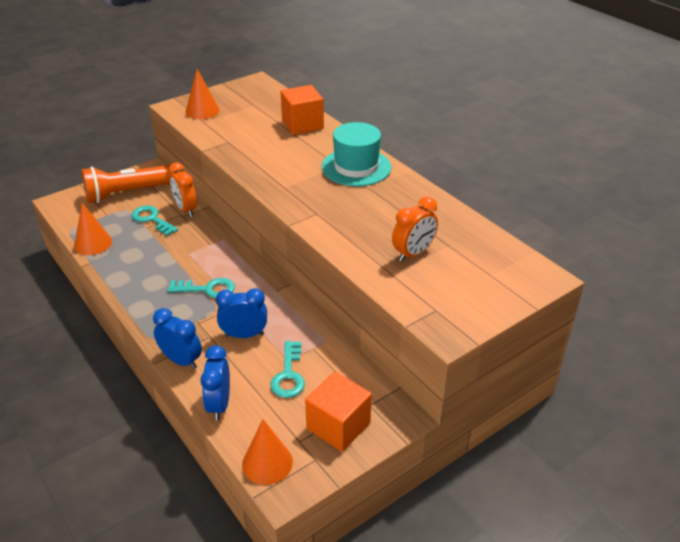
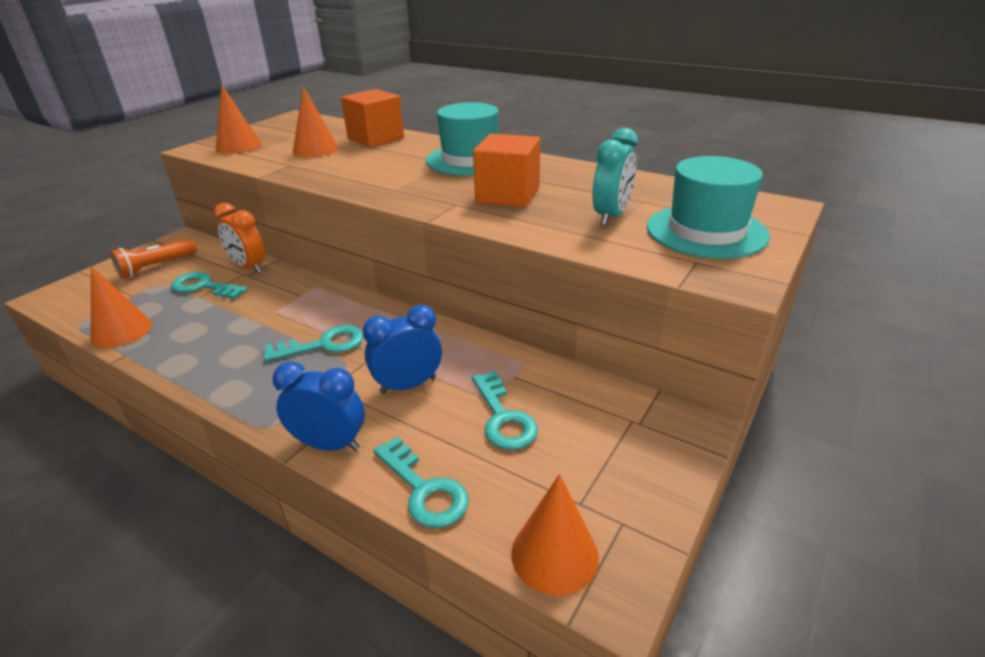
camera: 20 degrees left, 5 degrees down
orange flashlight [81,165,175,203] -> orange flashlight [110,239,197,279], size x0.61
blue clock [200,345,230,420] -> turquoise key [373,436,469,528]
orange cube [305,372,372,452] -> orange cube moved to [473,134,540,207]
orange clock [392,196,438,262] -> turquoise clock [592,128,638,226]
none -> orange cone [293,86,338,157]
none -> turquoise hat [647,156,770,259]

